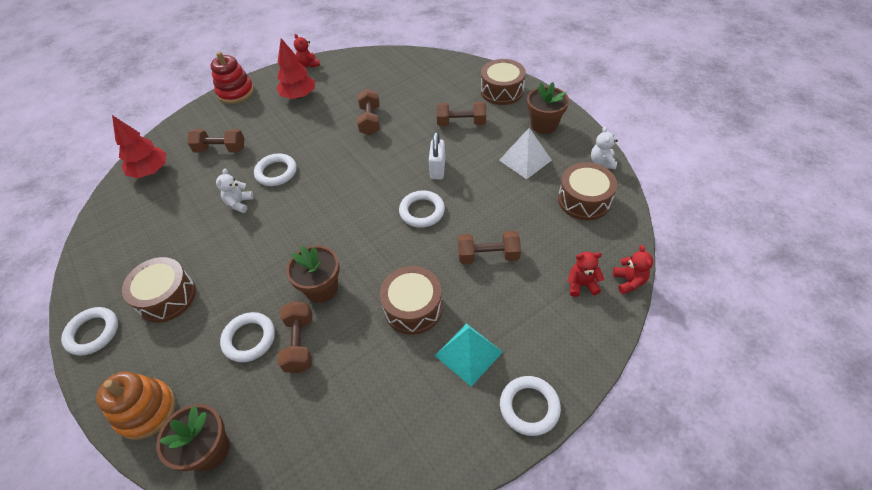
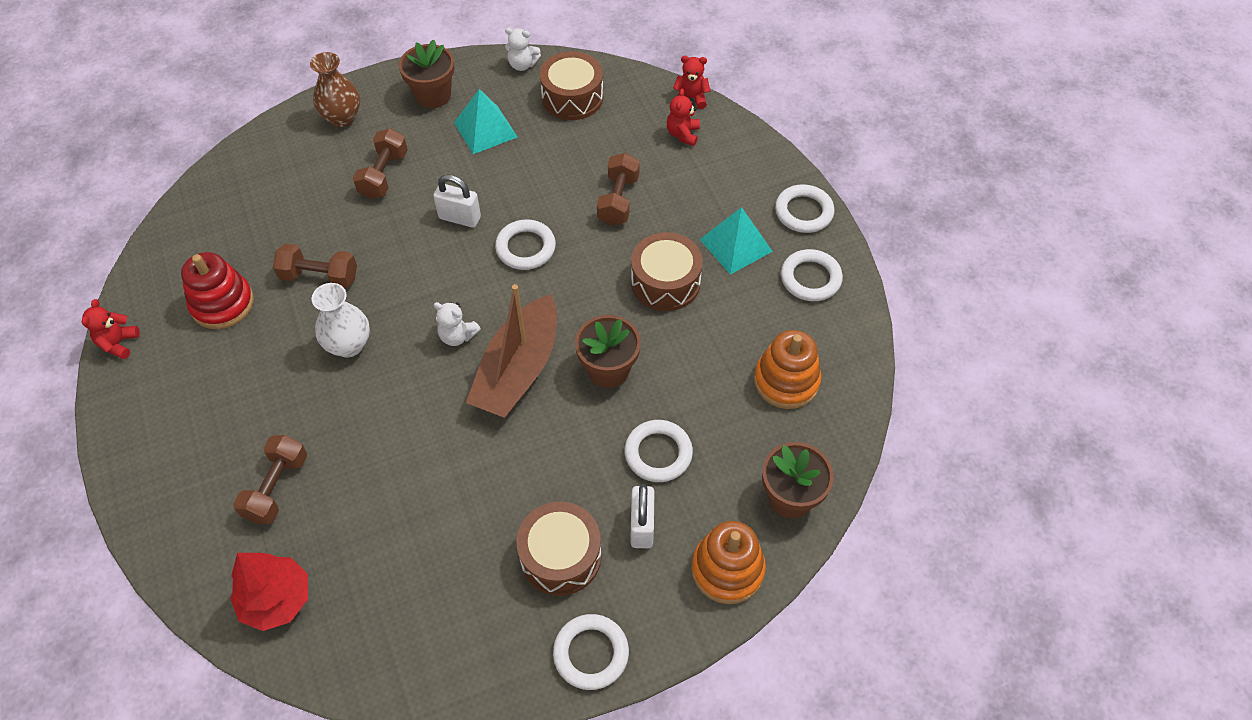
camera: 80 degrees left, 5 degrees up
red stacking toy [210,52,254,104] -> red stacking toy moved to [181,252,254,329]
white teddy bear [216,169,254,213] -> white teddy bear moved to [433,302,481,346]
white ring [254,154,297,186] -> white ring moved to [781,249,843,301]
red tree [276,38,315,99] -> none
brown dumbbell [278,301,312,373] -> none
red teddy bear [294,34,320,68] -> red teddy bear turned 120 degrees clockwise [82,299,140,359]
brown drum [481,59,526,105] -> brown vase [310,52,360,127]
white pyramid [499,128,552,179] -> turquoise pyramid [454,89,518,154]
none -> white vase [312,283,370,357]
none -> brown boat [466,284,557,418]
none -> white padlock [631,484,654,548]
none -> orange stacking toy [754,330,821,409]

